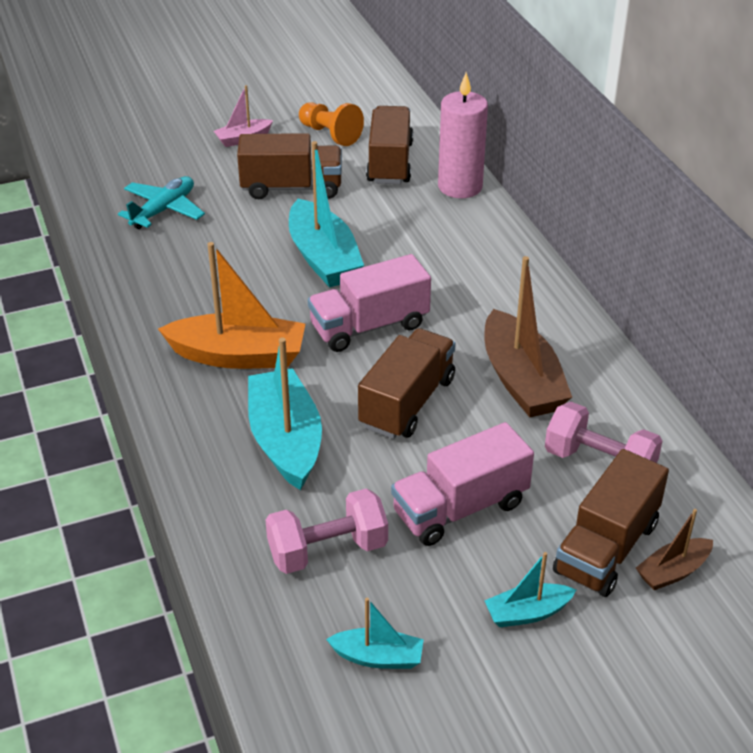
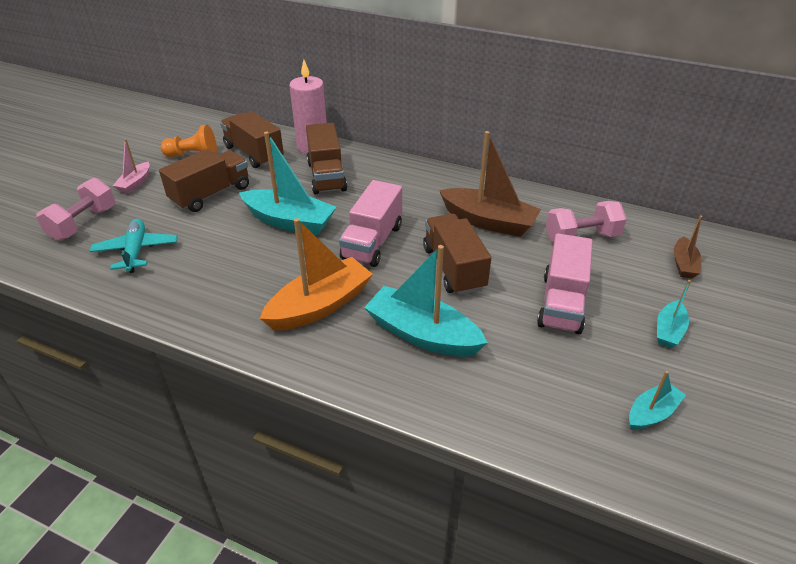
camera: 45 degrees left, 0 degrees up
pink dumbbell [266,488,388,574] -> pink dumbbell moved to [36,177,115,241]
brown truck [553,449,669,597] -> brown truck moved to [306,123,347,194]

